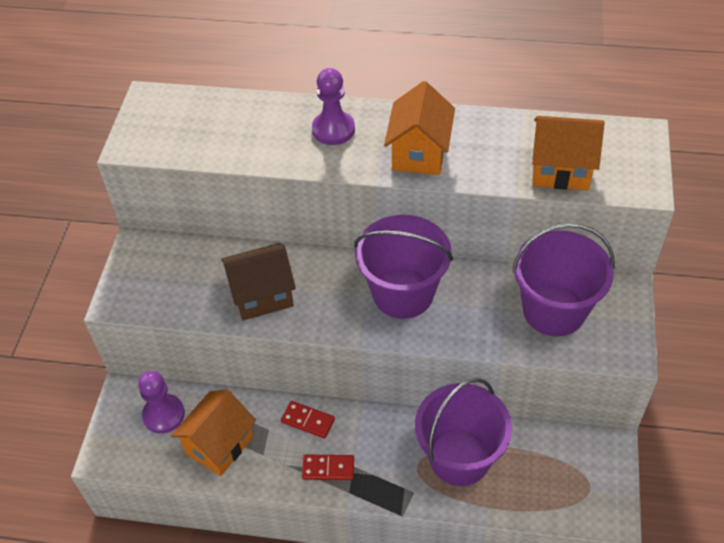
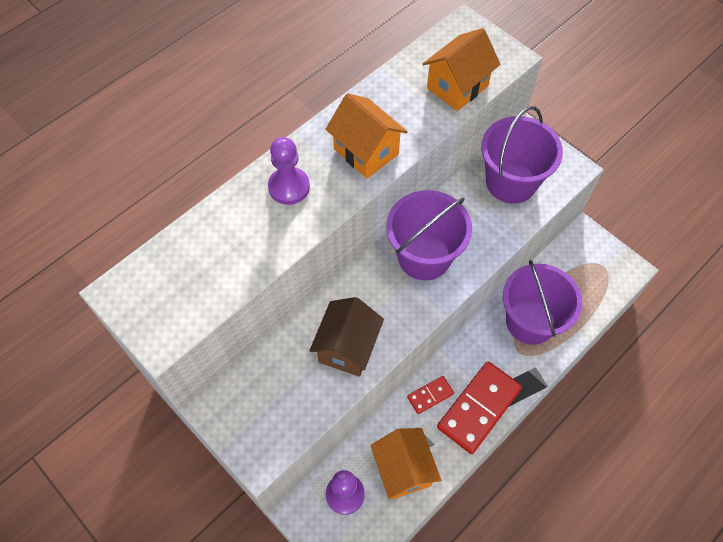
camera: 55 degrees left, 10 degrees up
red domino [302,455,354,480] -> red domino [437,361,522,454], size x2.02

